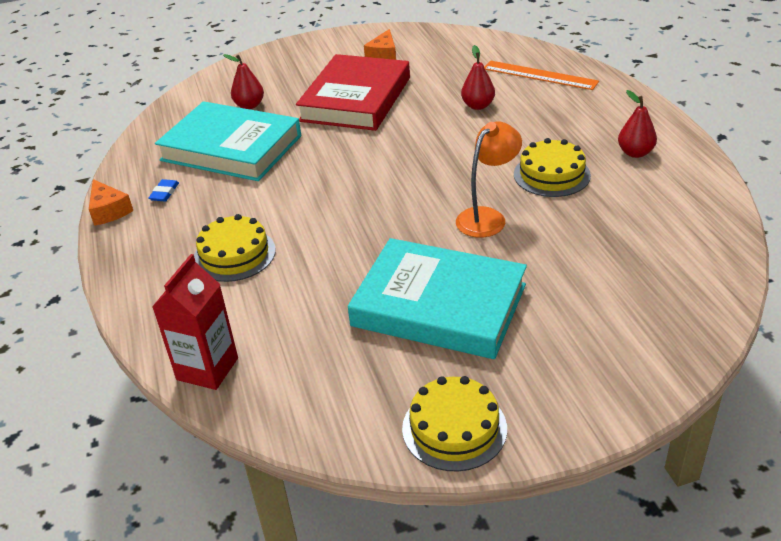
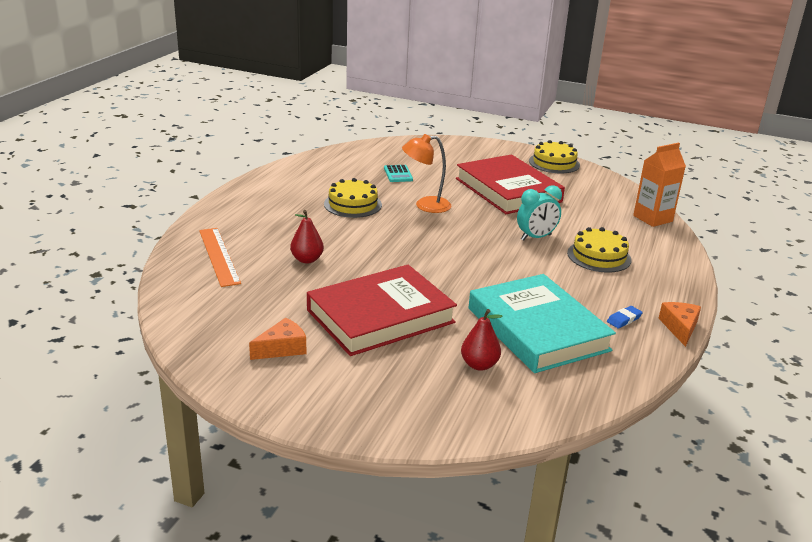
camera: 145 degrees left, 10 degrees down
red carton [152,254,238,390] -> orange carton [633,143,686,227]
turquoise book [348,238,527,359] -> red book [456,154,565,214]
red pear [618,90,657,158] -> none
none -> turquoise calculator [384,165,413,182]
none -> turquoise clock [517,185,562,241]

